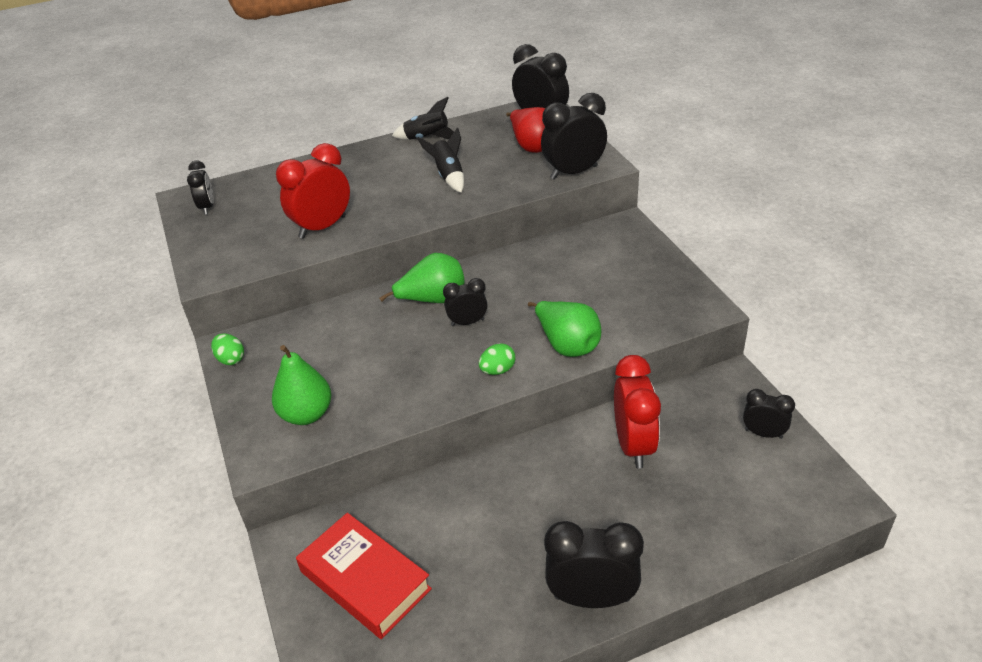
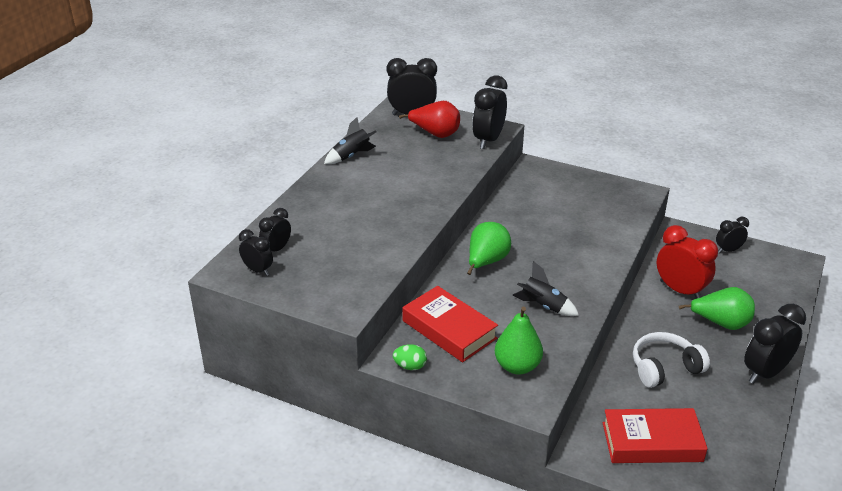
camera: 45 degrees left, 5 degrees down
red clock [276,143,350,239] -> none
black rocket [417,127,464,193] -> black rocket moved to [513,261,579,316]
black clock [443,278,487,326] -> black clock moved to [259,208,291,252]
green egg [479,343,516,375] -> none
green pear [528,301,601,357] -> green pear moved to [679,287,755,330]
none -> red book [402,286,498,362]
none -> white headphones [633,332,710,388]

